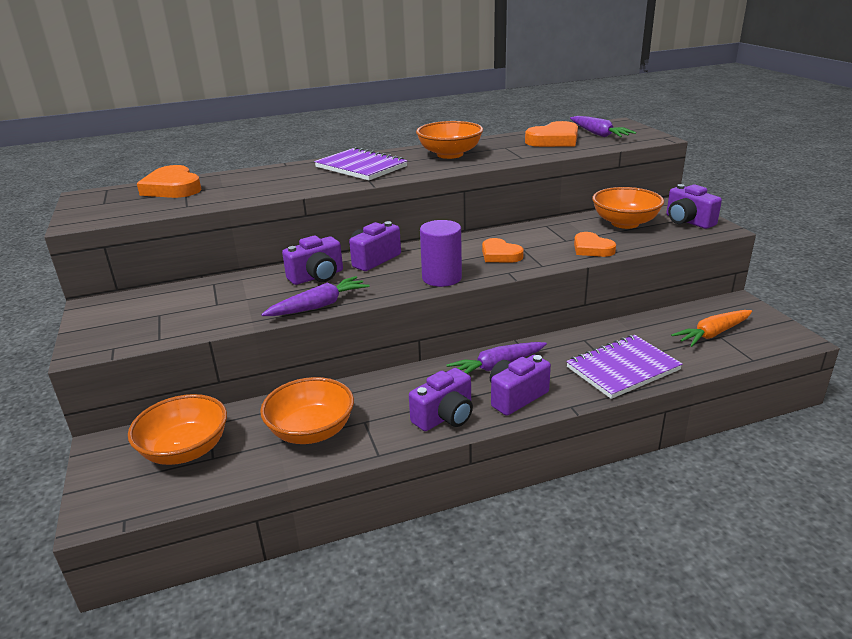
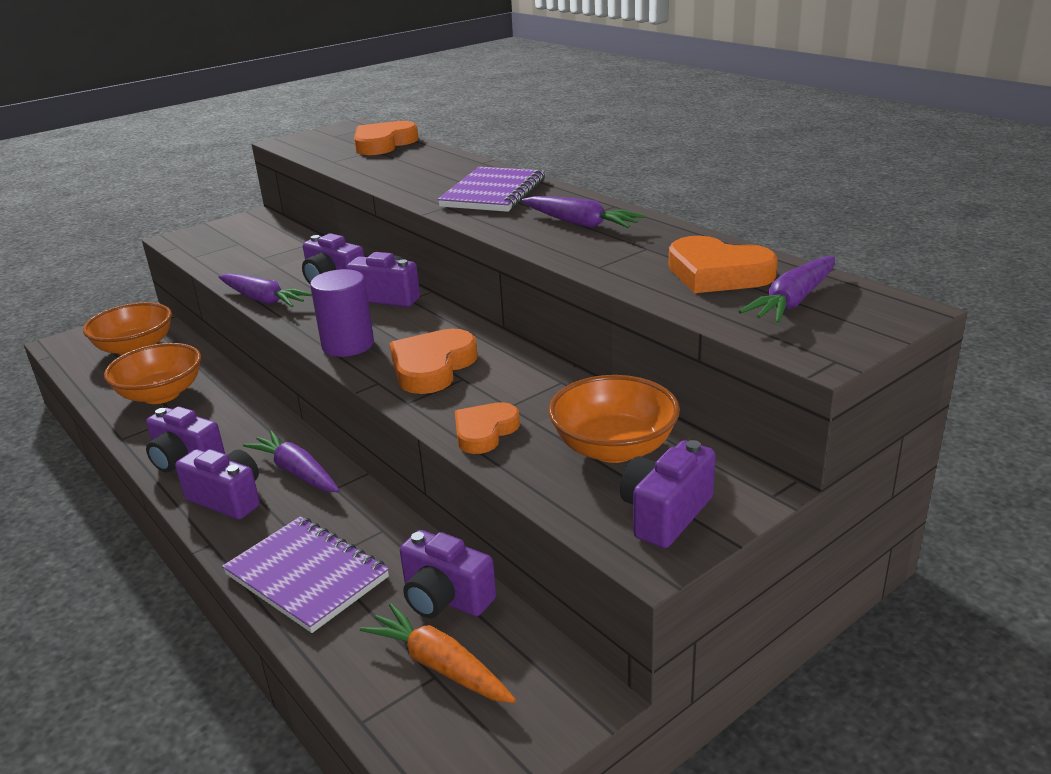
camera: 70 degrees right, 0 degrees up
orange bowl [416,121,483,159] -> purple carrot [522,196,645,228]
orange heart [482,238,524,262] -> orange heart [389,329,478,394], size x1.50
none -> purple camera [400,530,496,618]

